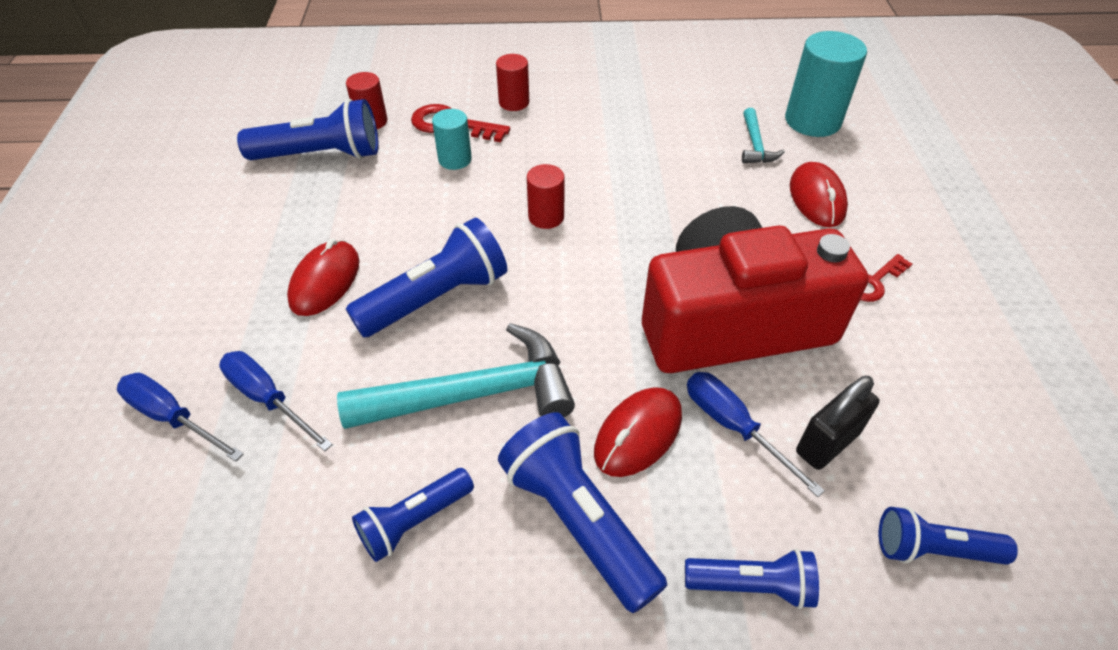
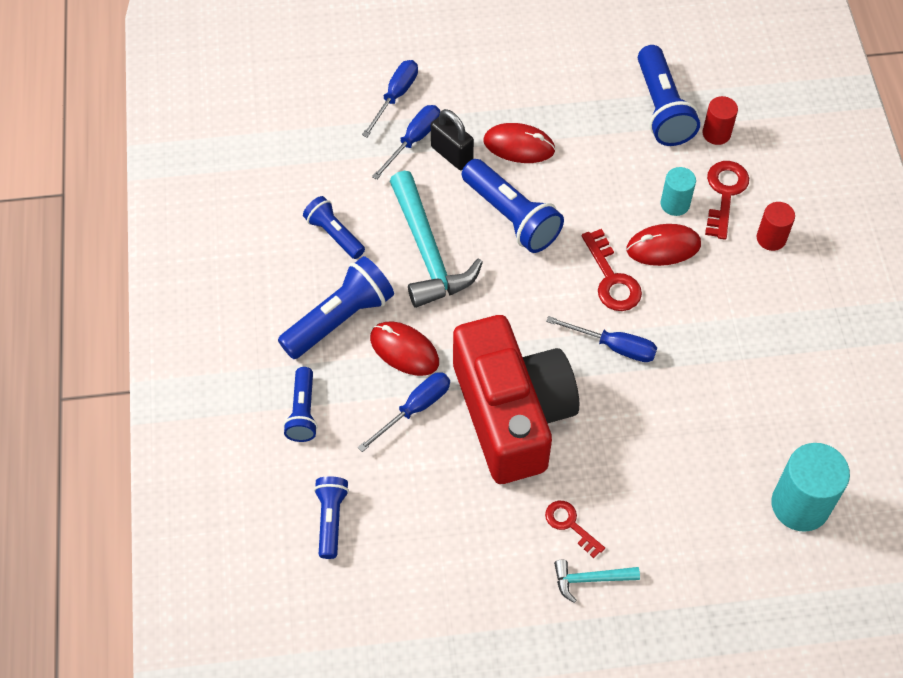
camera: 85 degrees right, 10 degrees up
red cylinder [527,164,565,229] -> red key [582,229,642,311]
turquoise hammer [742,108,785,163] -> turquoise hammer moved to [554,560,640,603]
red mouse [790,162,848,227] -> red mouse moved to [627,224,701,266]
black padlock [796,376,879,470] -> black padlock moved to [431,109,474,170]
none -> blue screwdriver [546,316,657,362]

